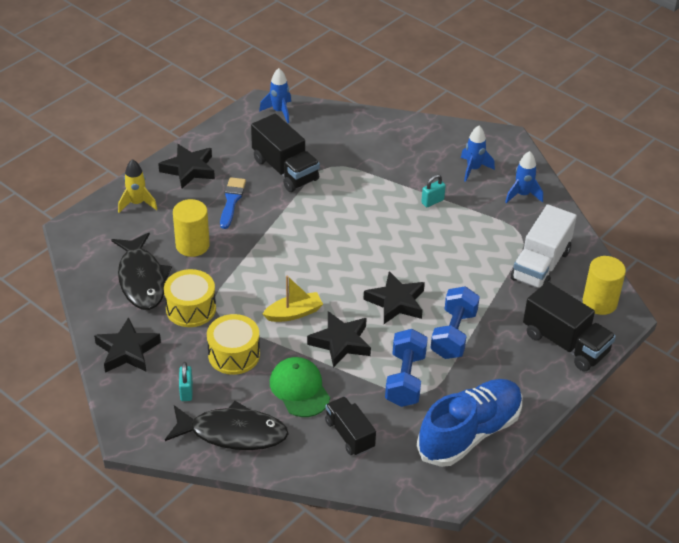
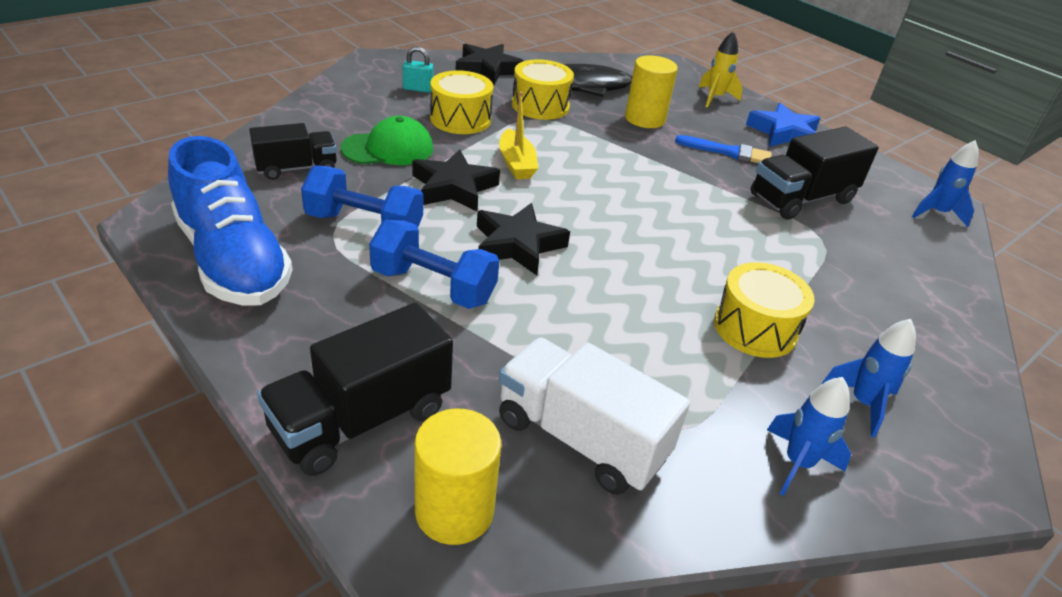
camera: 95 degrees right, 5 degrees down
black star [158,144,215,189] -> blue star [746,102,820,147]
black fish [165,401,288,450] -> none
turquoise padlock [421,174,446,207] -> yellow drum [714,262,815,358]

